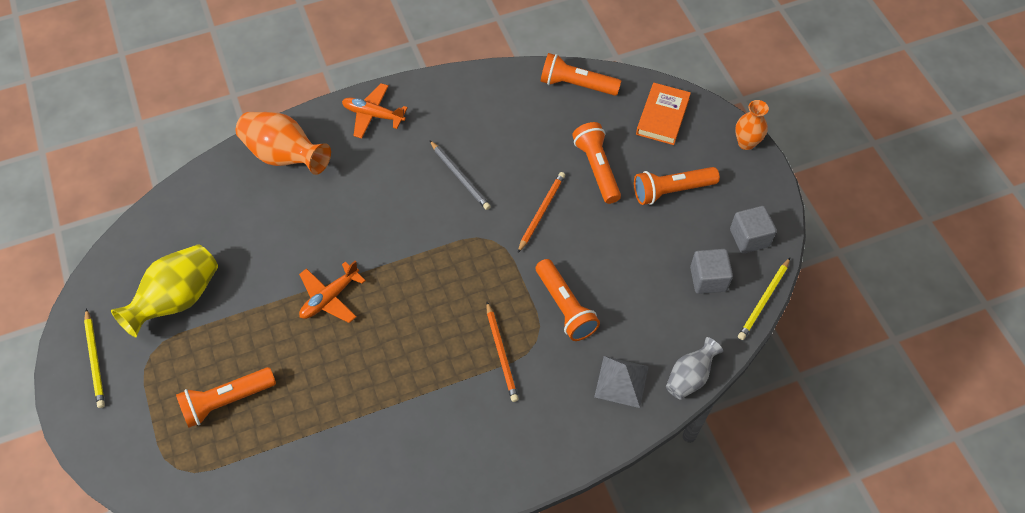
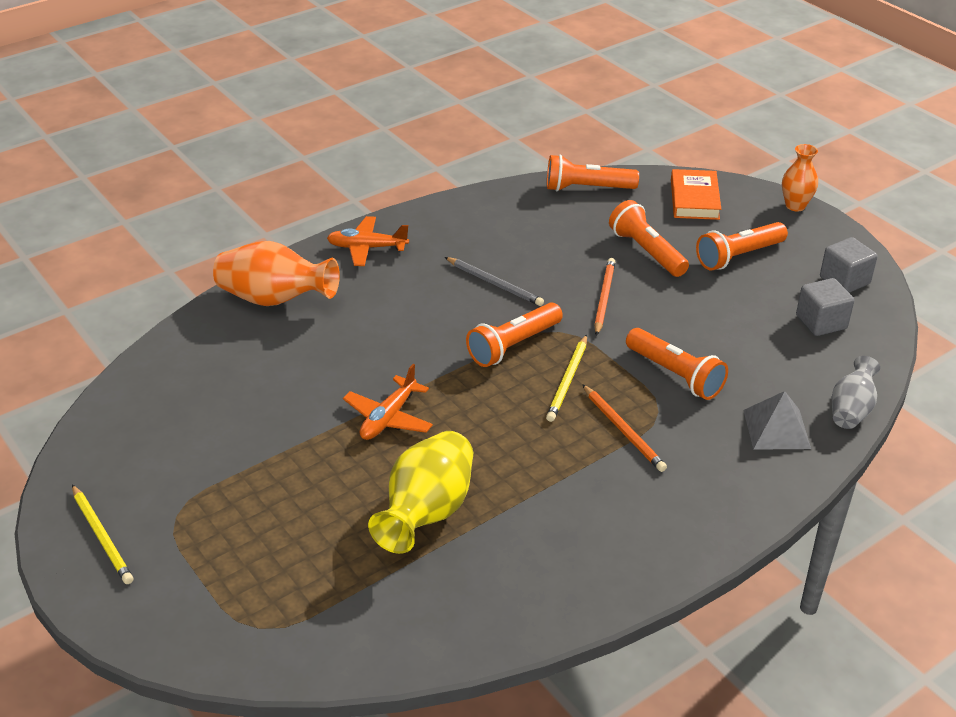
camera: 15 degrees left, 20 degrees down
yellow vase [111,244,218,337] -> yellow vase moved to [368,431,473,554]
orange flashlight [176,367,276,428] -> orange flashlight moved to [466,303,563,367]
yellow pencil [738,258,790,340] -> yellow pencil moved to [546,335,587,422]

